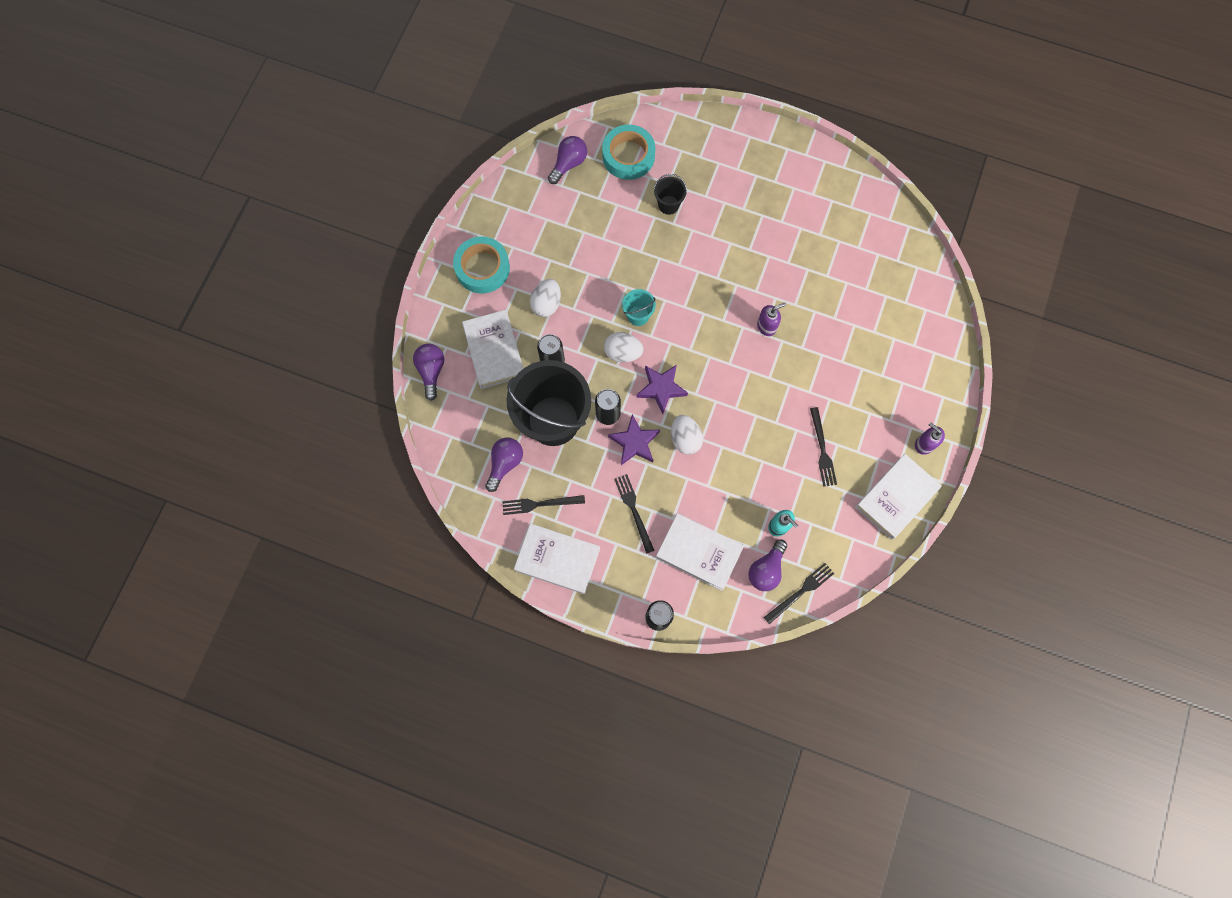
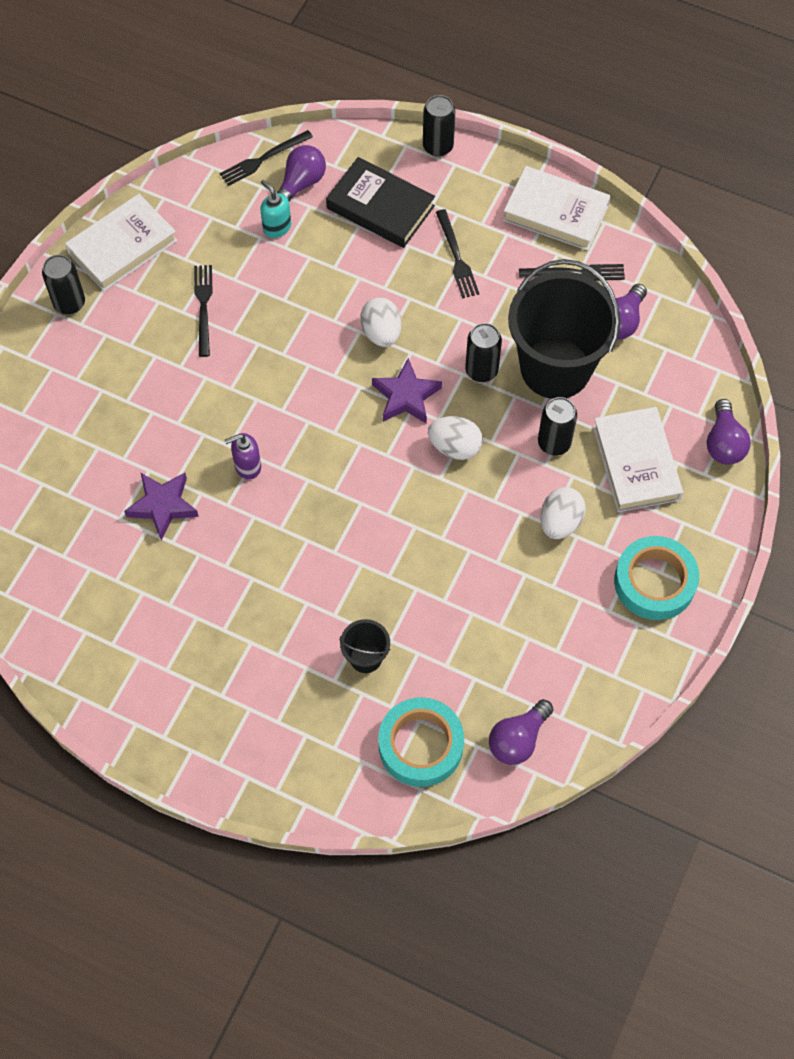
camera: 175 degrees left, 10 degrees down
purple star [608,414,660,465] -> purple star moved to [124,473,199,540]
turquoise bucket [622,289,656,326] -> none
white book [656,513,744,591] -> black book [326,157,435,248]
purple soap dispenser [915,422,945,455] -> black can [42,255,85,314]

